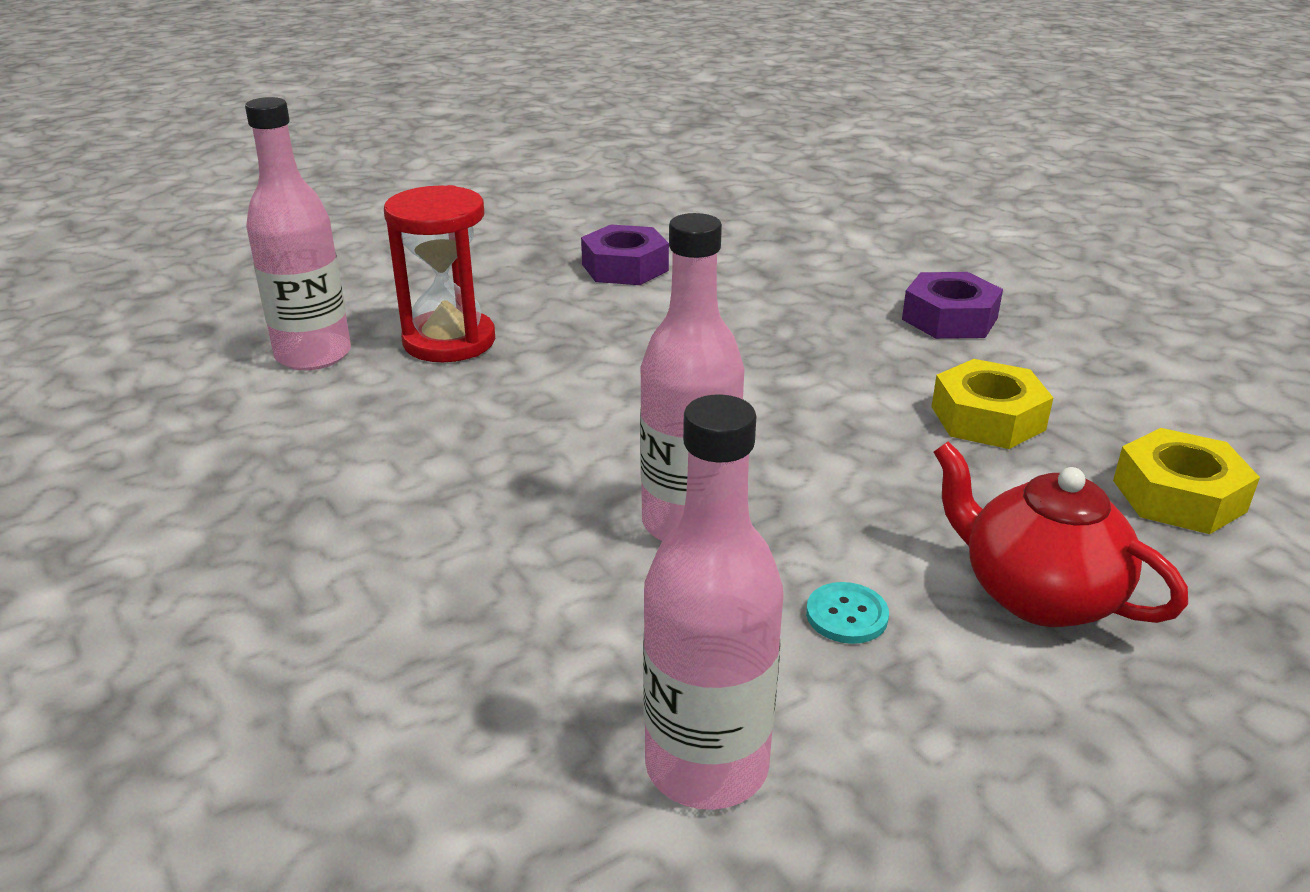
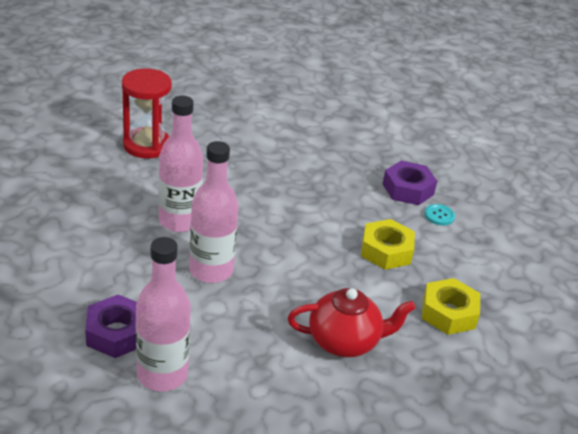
camera: 10 degrees right, 5 degrees up
pink bottle [245,97,351,370] -> pink bottle moved to [159,96,203,232]
purple nut [581,224,669,285] -> purple nut moved to [85,295,137,358]
turquoise button [806,582,889,644] -> turquoise button moved to [425,204,455,226]
red teapot [934,441,1188,627] -> red teapot turned 120 degrees clockwise [288,288,416,357]

